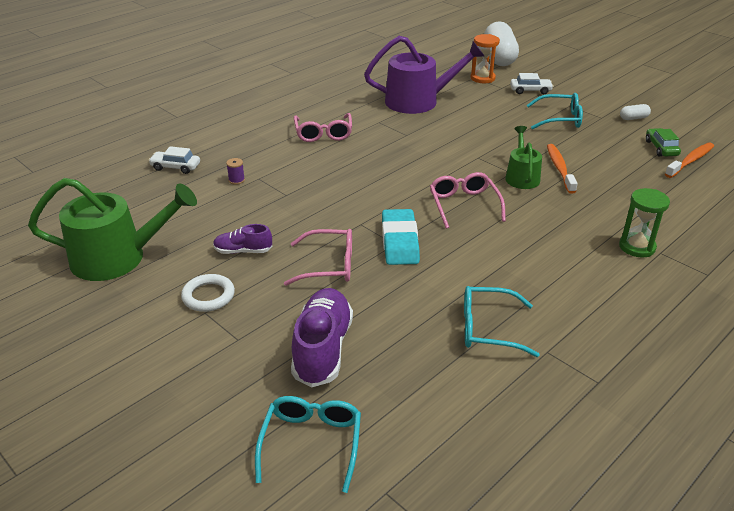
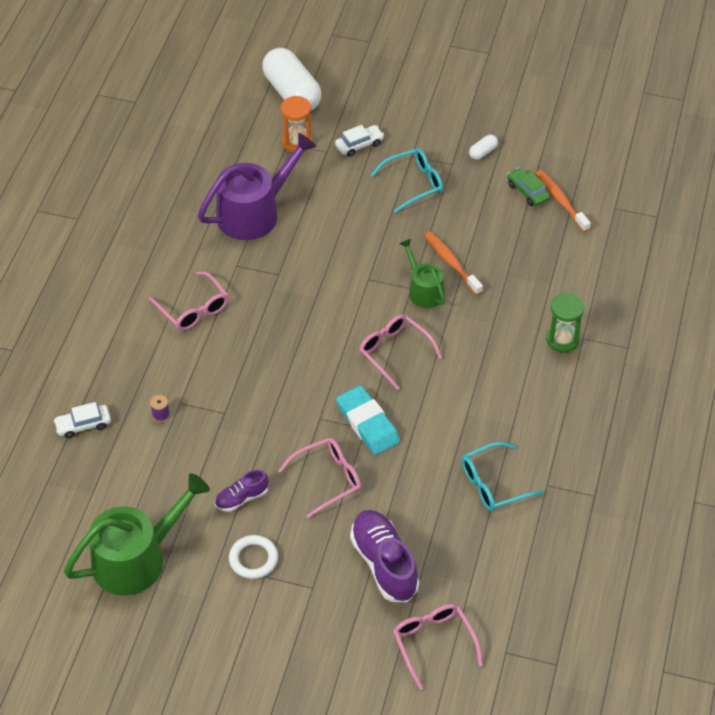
camera: 30 degrees left, 15 degrees up
turquoise glasses [255,396,361,493] -> pink glasses [393,604,483,690]
orange toothbrush [665,143,714,178] -> orange toothbrush turned 45 degrees counterclockwise [535,170,591,232]

